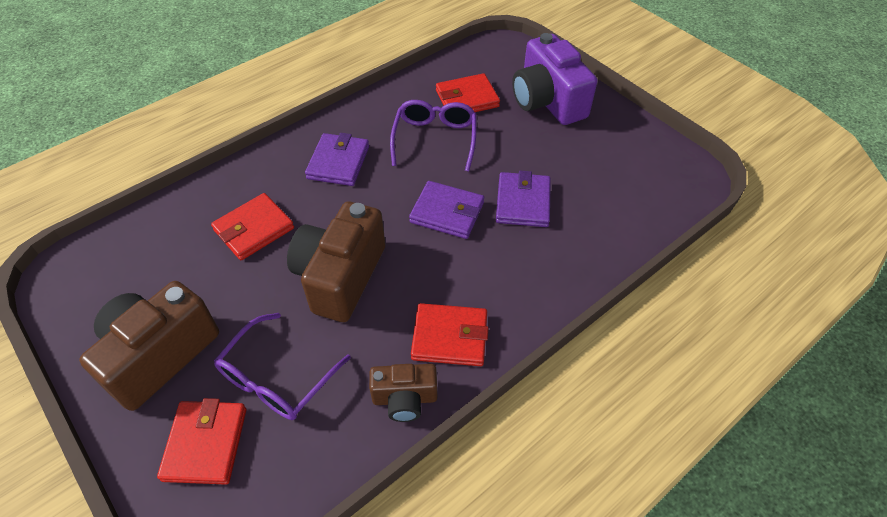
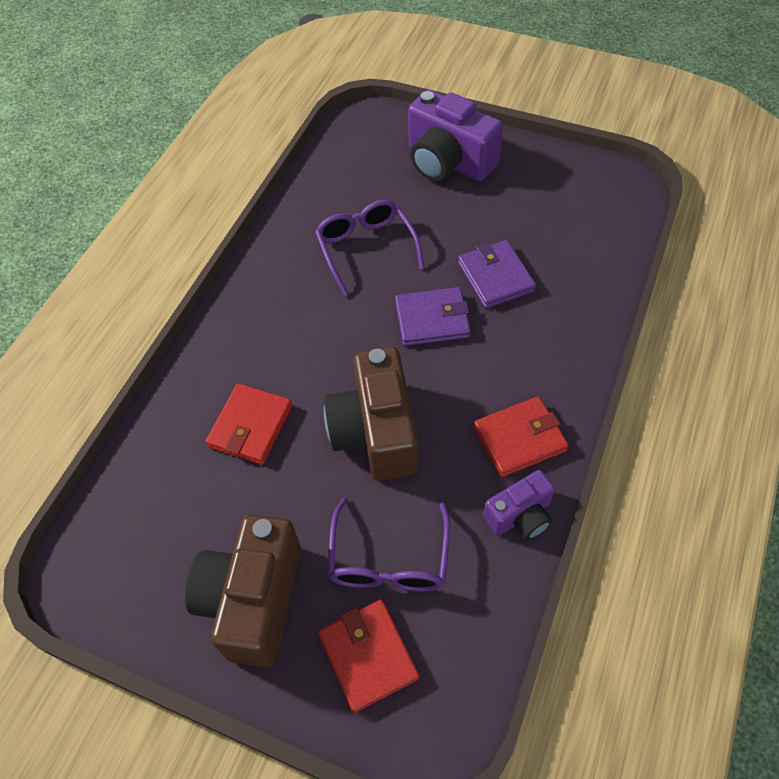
camera: 25 degrees left, 5 degrees up
purple wallet [305,133,369,186] -> none
brown camera [369,364,438,422] -> purple camera [483,470,555,540]
red wallet [436,73,500,112] -> none

